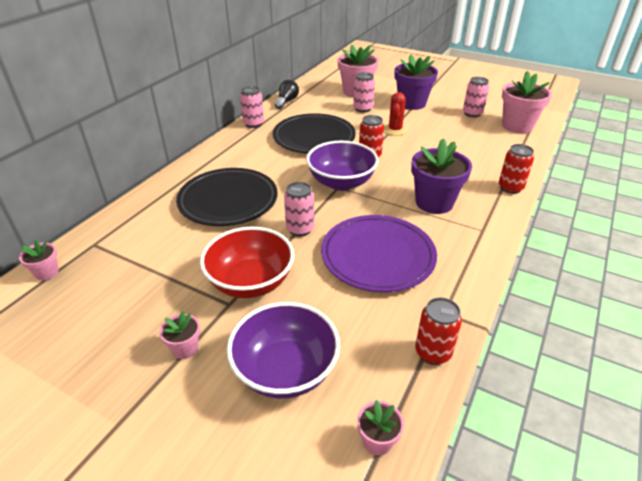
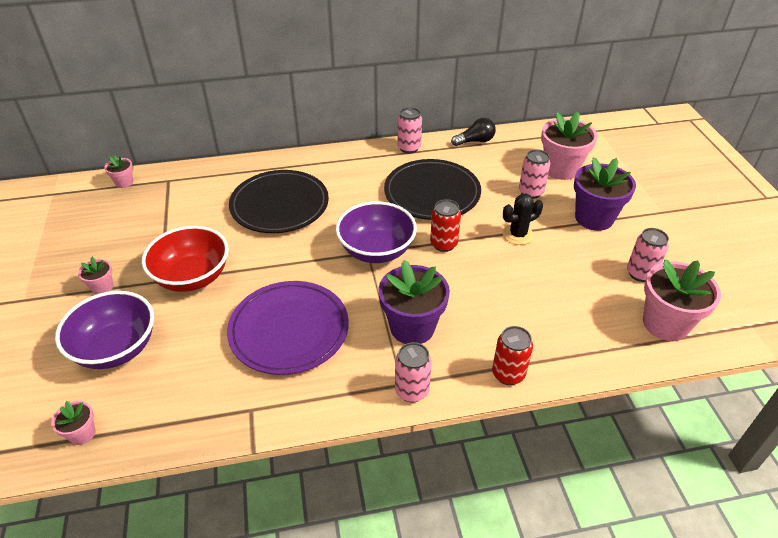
camera: 50 degrees right, 5 degrees up
pink can [284,182,314,237] -> pink can moved to [395,342,432,402]
red cactus [384,92,407,136] -> black cactus [503,194,543,245]
red can [415,297,462,365] -> none

